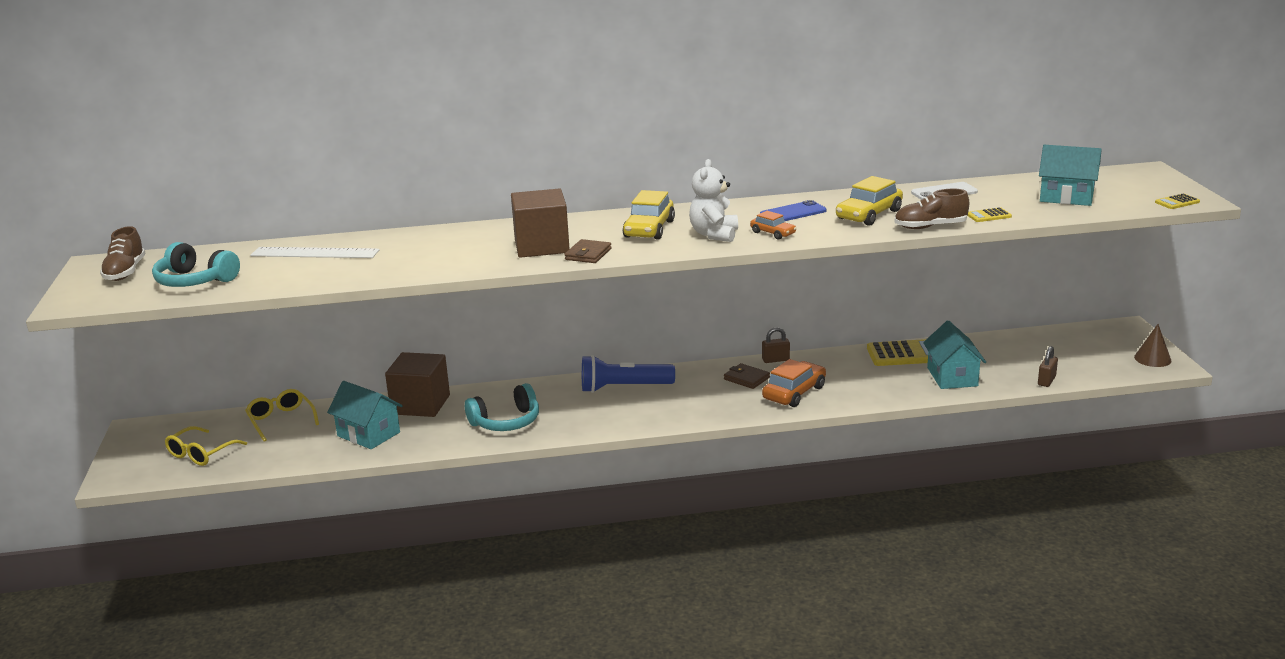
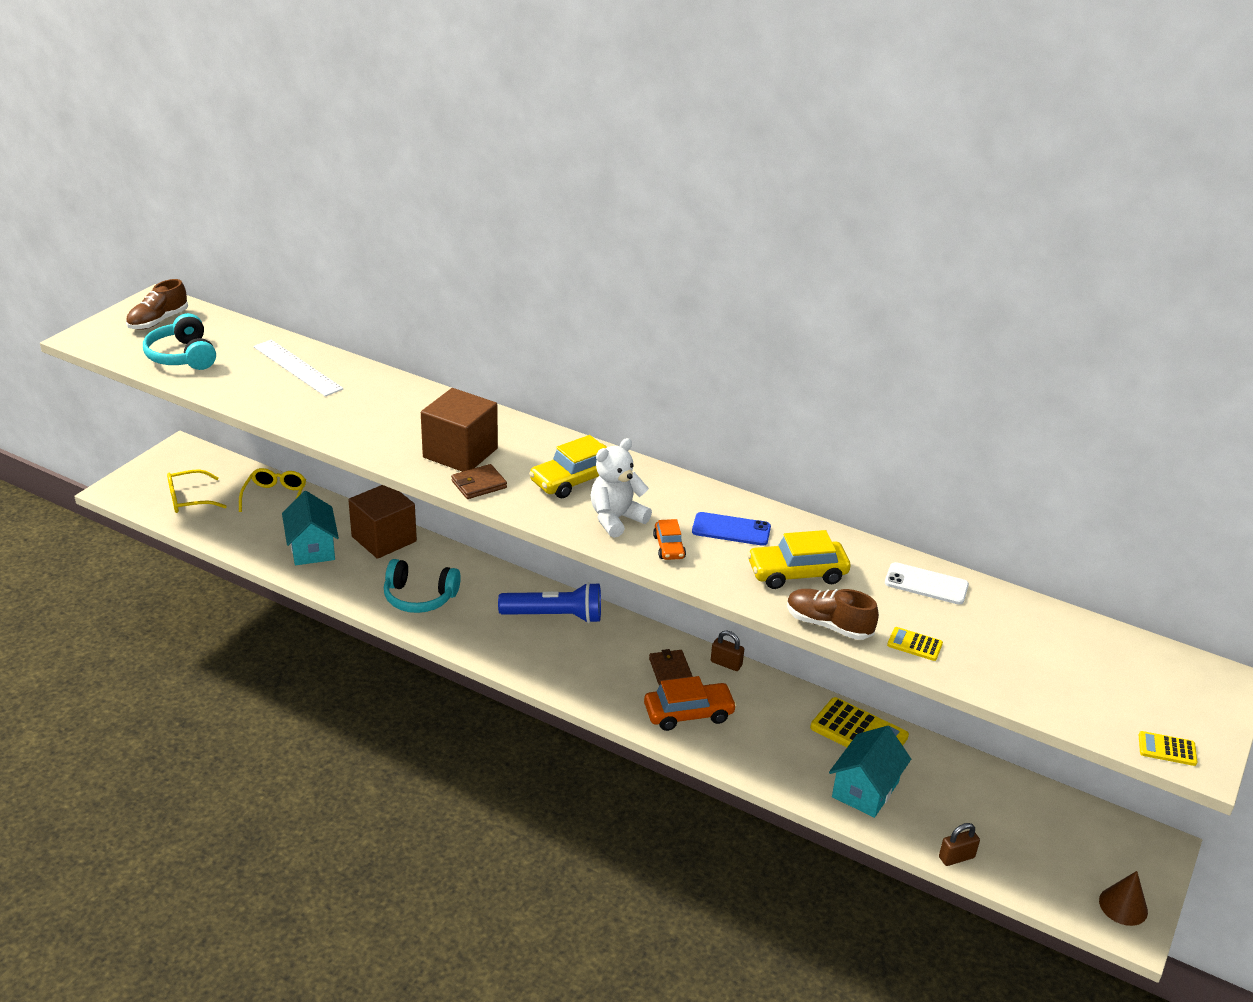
camera: 35 degrees right, 10 degrees up
blue flashlight [582,355,675,393] -> blue flashlight turned 150 degrees clockwise [498,582,601,623]
turquoise house [1039,145,1102,206] -> none

